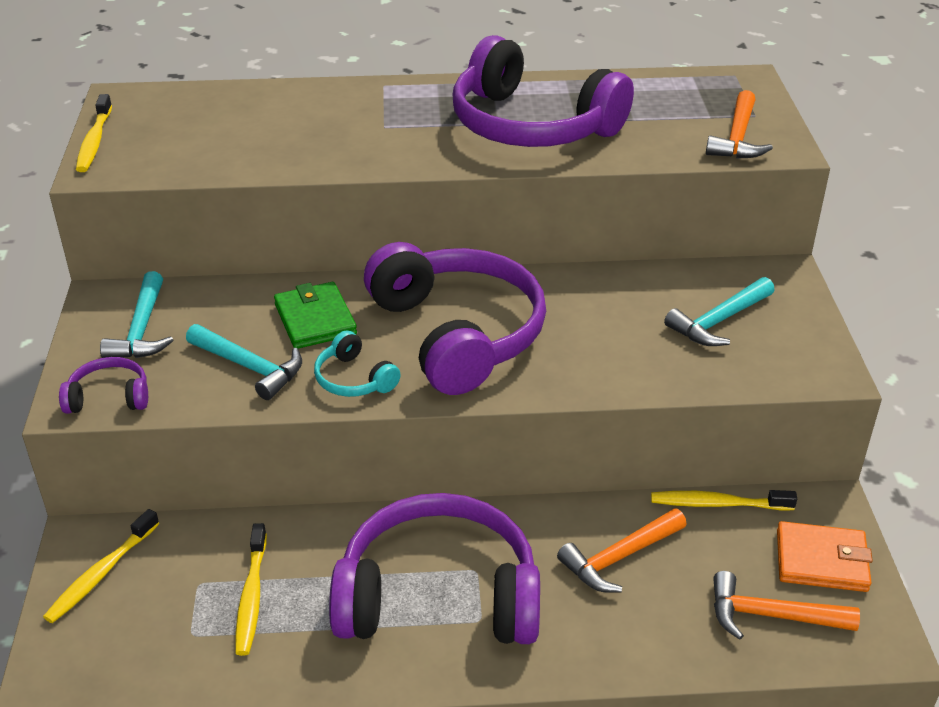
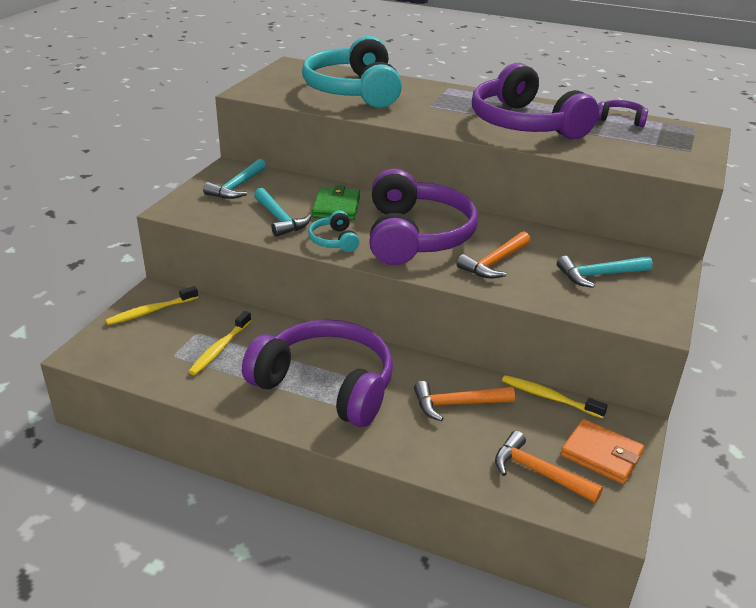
camera: 25 degrees right, 5 degrees down
purple headphones [59,357,148,414] -> purple headphones moved to [597,100,648,127]
yellow toothbrush [76,94,112,172] -> none
orange hammer [706,90,773,159] -> orange hammer moved to [457,231,531,279]
none -> turquoise headphones [302,36,402,108]

